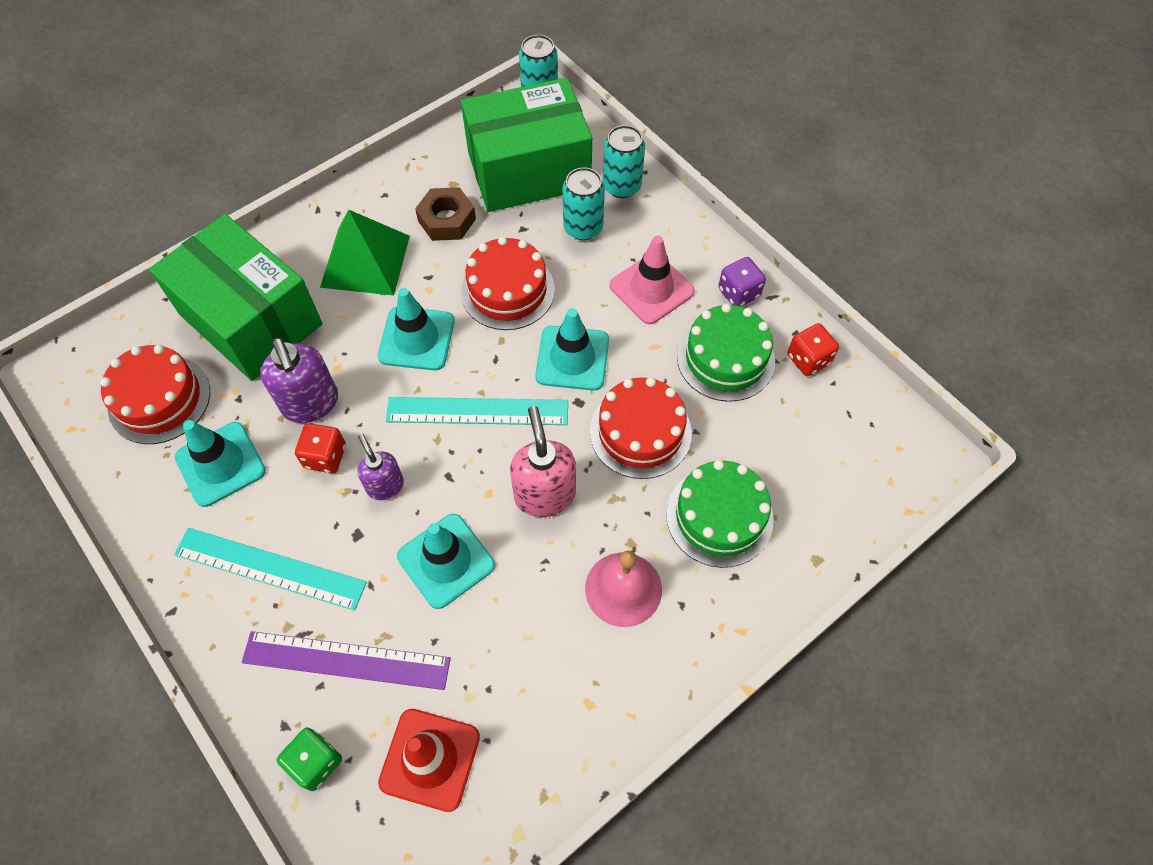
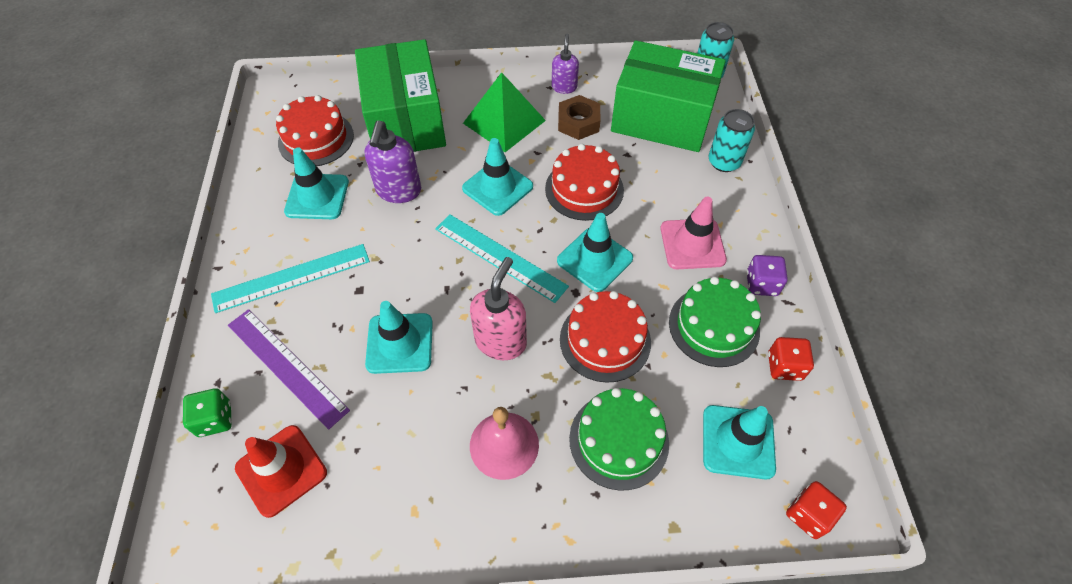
camera: 35 degrees right, 5 degrees down
turquoise ruler [174,528,367,611] -> turquoise ruler turned 75 degrees counterclockwise [211,244,370,313]
red dice [295,423,346,473] -> red dice moved to [786,481,847,539]
purple soap dispenser [358,434,404,500] -> purple soap dispenser moved to [552,34,579,94]
turquoise can [563,167,605,240] -> none
none -> turquoise traffic cone [703,405,776,479]

